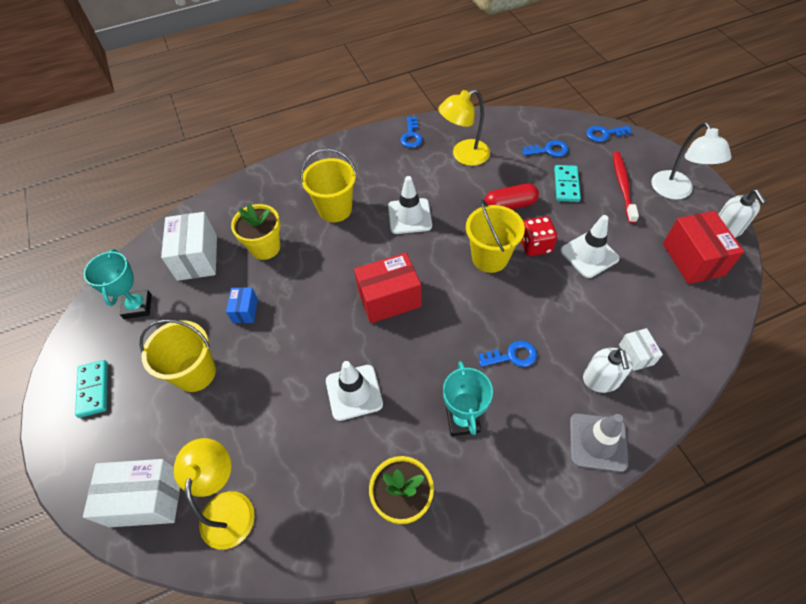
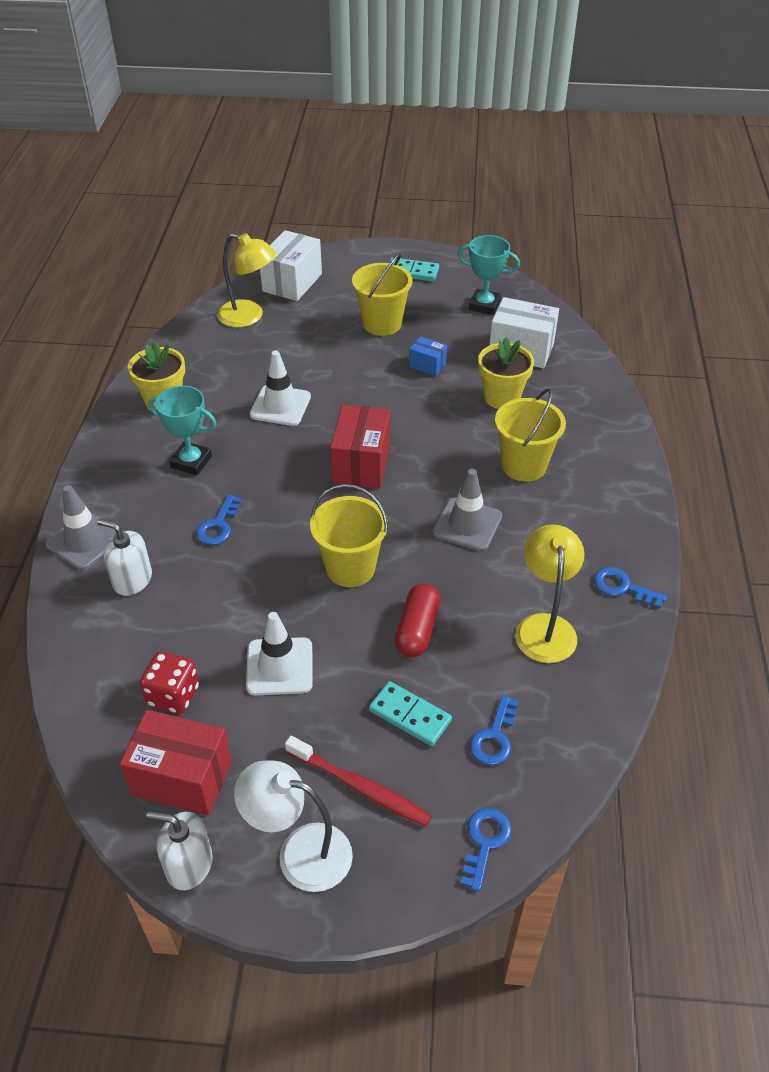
camera: 115 degrees right, 10 degrees down
white traffic cone [388,176,432,234] -> grey traffic cone [433,469,502,551]
red dice [521,216,557,256] -> red dice moved to [140,651,199,714]
white box [619,328,663,371] -> none

